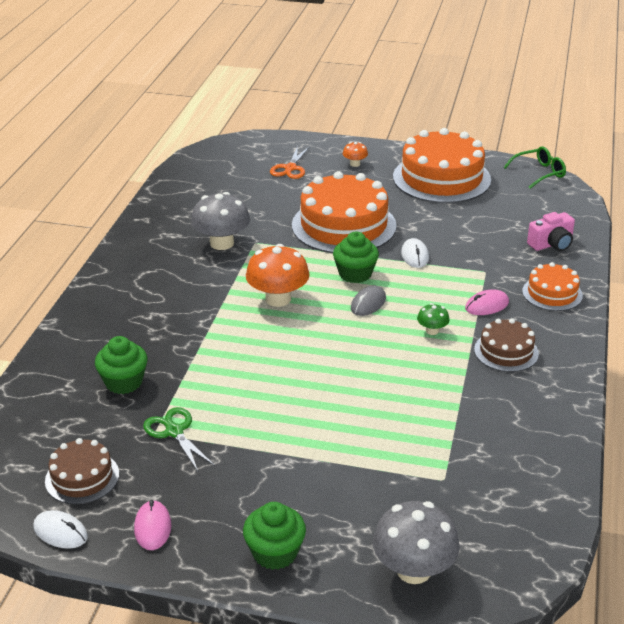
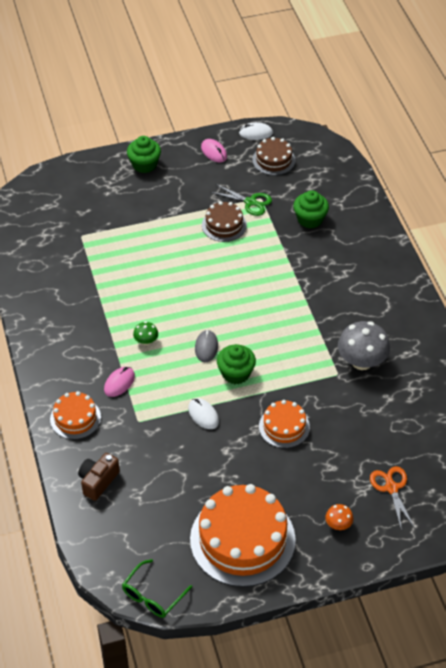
camera: 150 degrees right, 15 degrees up
orange mushroom [246,244,310,307] -> none
orange cake [292,171,397,253] -> orange cake [259,400,310,448], size x0.52
grey mushroom [373,501,460,584] -> none
brown cake [474,318,539,372] -> brown cake moved to [202,201,247,242]
pink camera [527,212,575,251] -> brown camera [78,453,120,501]

